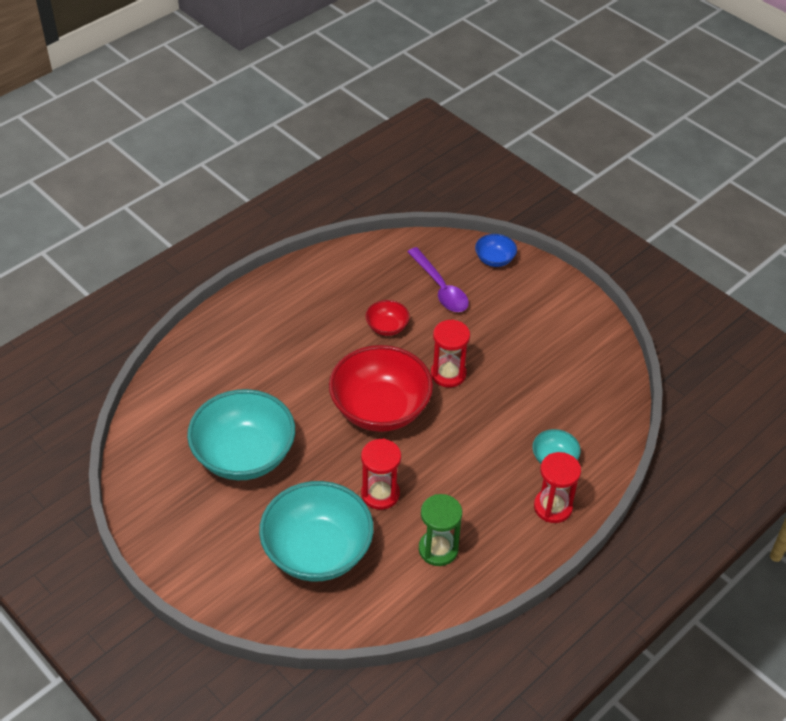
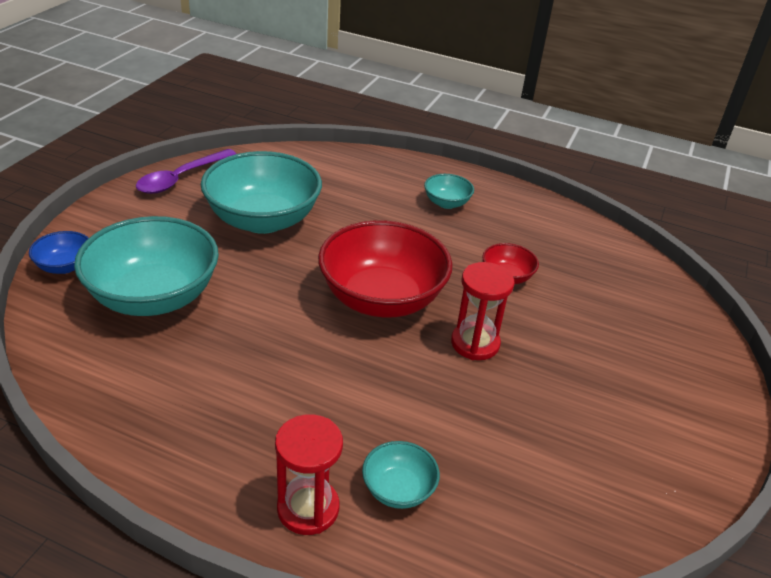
camera: 65 degrees right, 10 degrees down
red hourglass [361,439,401,510] -> none
purple spoon [407,247,469,312] -> purple spoon moved to [136,149,236,194]
green hourglass [419,494,462,566] -> none
blue bowl [475,234,517,267] -> blue bowl moved to [29,231,89,274]
none -> turquoise bowl [424,174,474,209]

